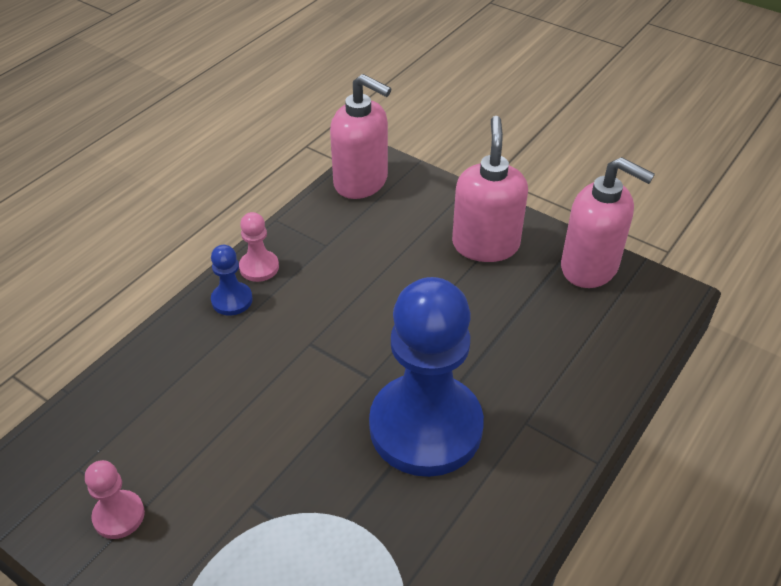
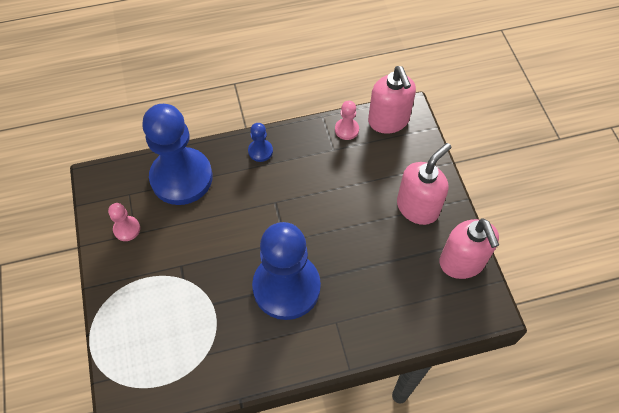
camera: 40 degrees right, 15 degrees up
pink pawn [239,212,279,282] -> pink pawn moved to [335,101,359,140]
none -> blue pawn [142,104,213,205]

